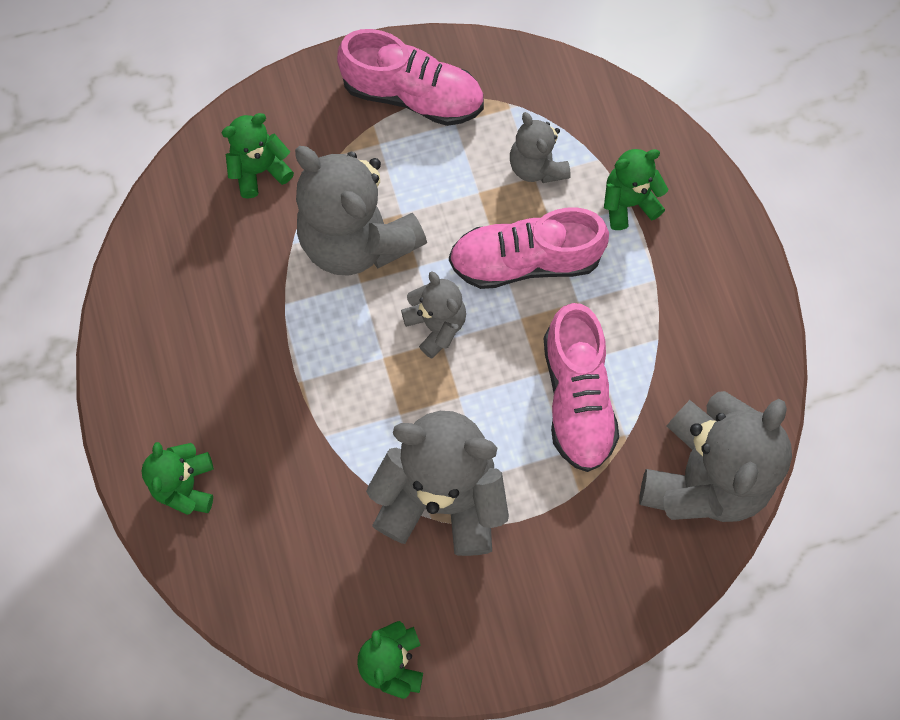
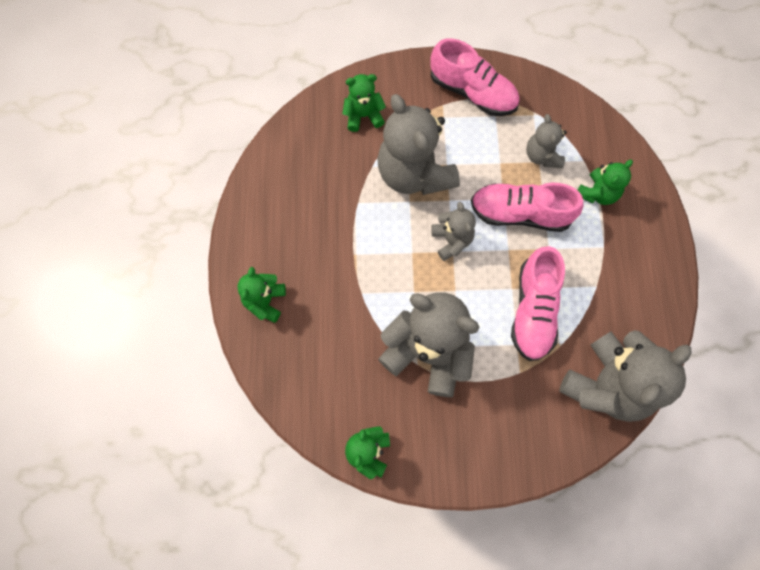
camera: 15 degrees right, 0 degrees up
green teddy bear [604,149,668,230] -> green teddy bear turned 135 degrees clockwise [578,160,633,205]

